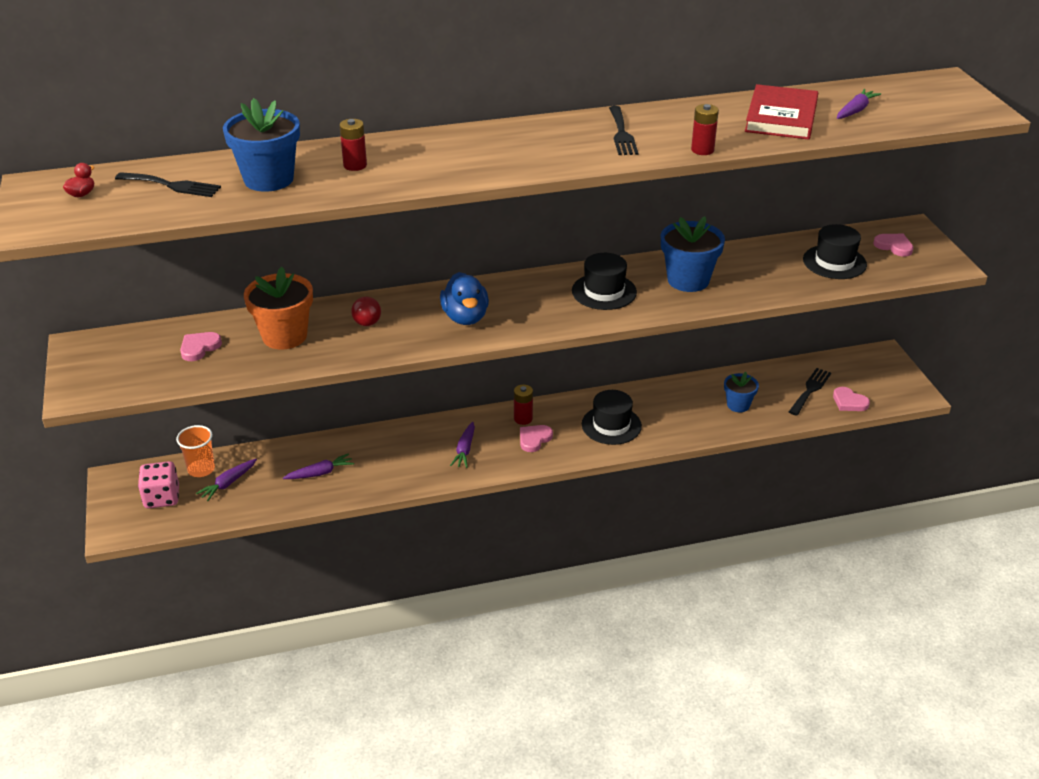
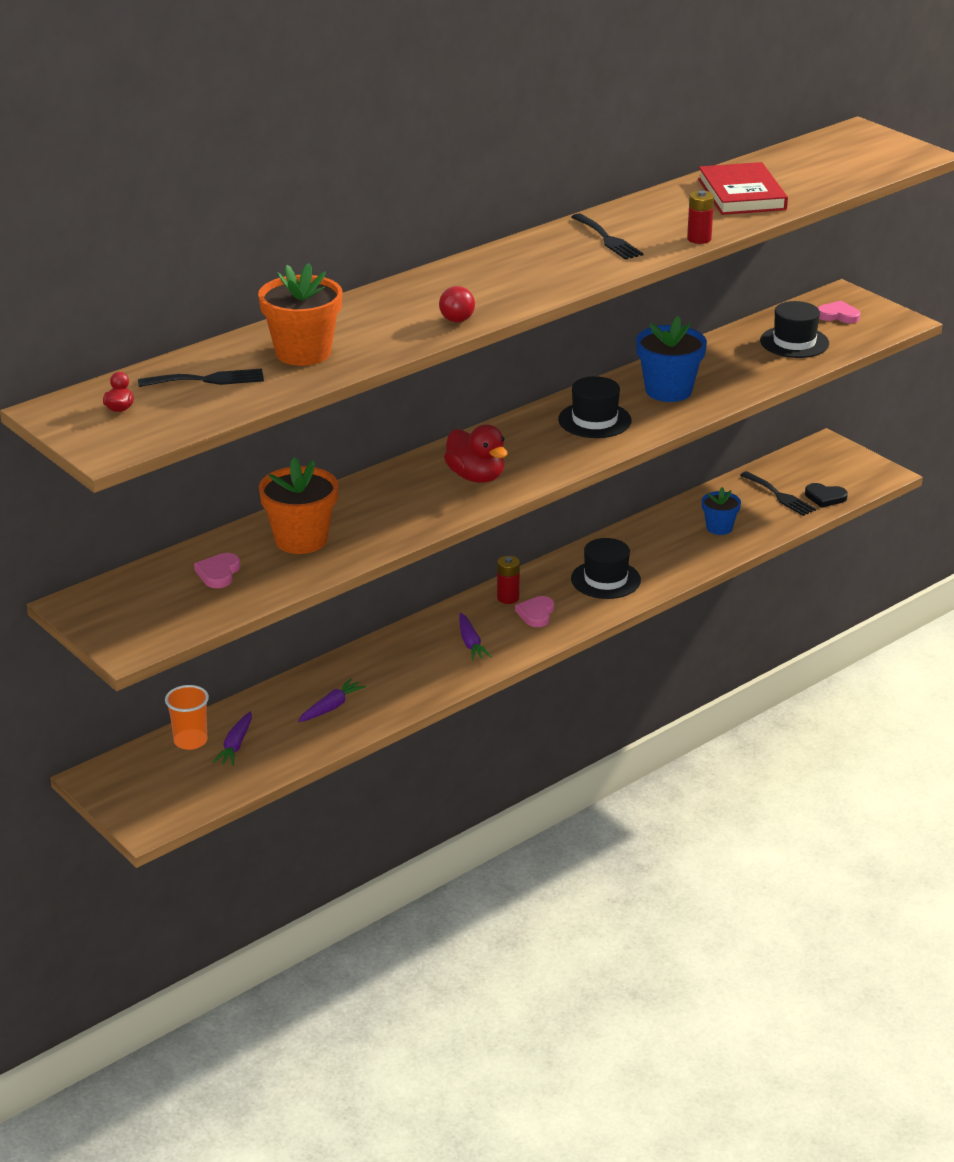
camera: 25 degrees left, 5 degrees down
pink dice [138,461,179,508] -> none
blue flower pot [223,98,300,192] -> orange flower pot [258,263,342,366]
red battery [339,119,367,171] -> none
red ball [351,297,381,326] -> red ball moved to [439,286,475,322]
blue duck [440,272,489,325] -> red duck [444,424,507,483]
black fork [789,368,831,416] -> black fork turned 135 degrees clockwise [740,471,816,516]
pink heart [833,387,870,411] -> black heart [805,483,848,508]
purple carrot [837,89,881,119] -> none

